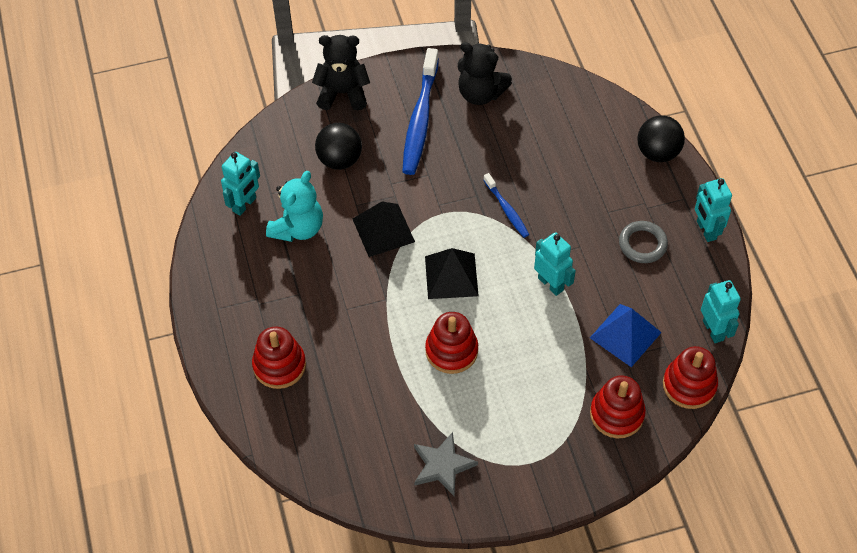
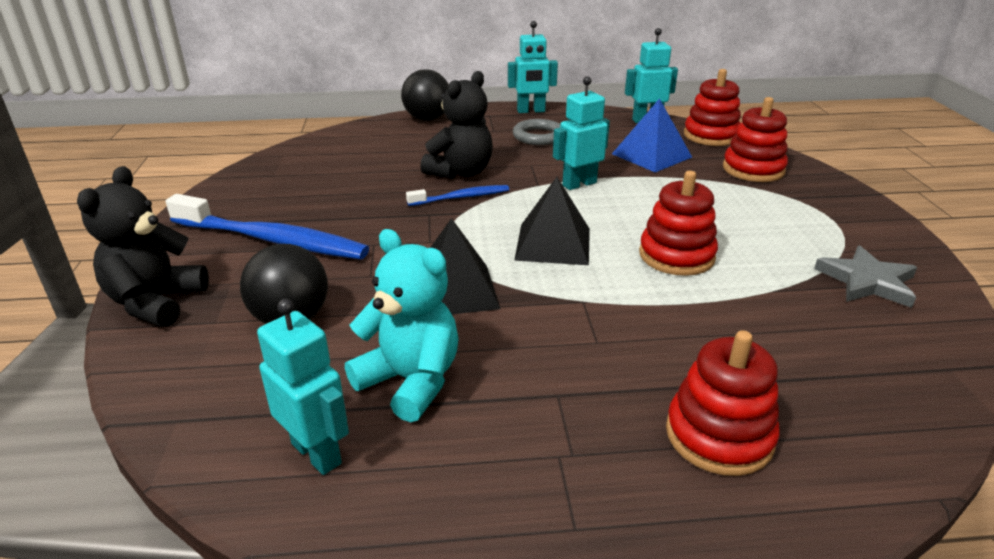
camera: 80 degrees left, 25 degrees down
black teddy bear [458,42,512,105] -> black teddy bear moved to [420,71,493,179]

